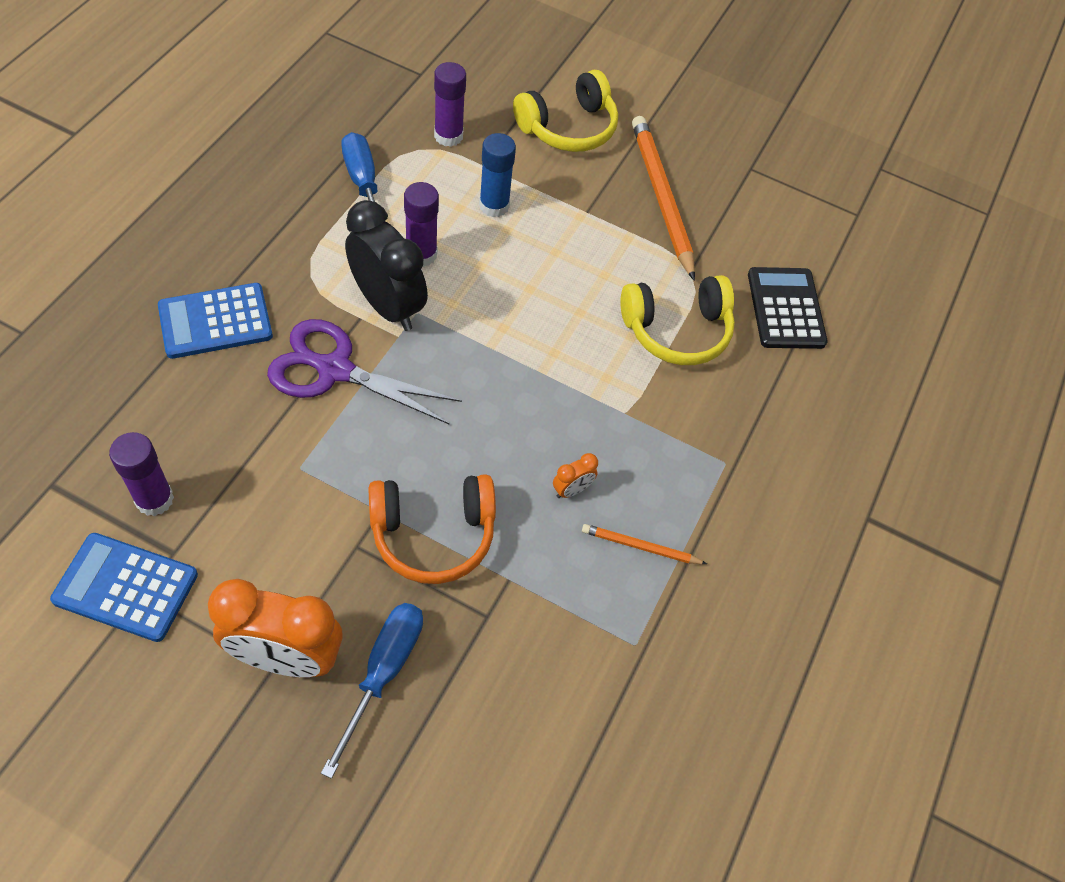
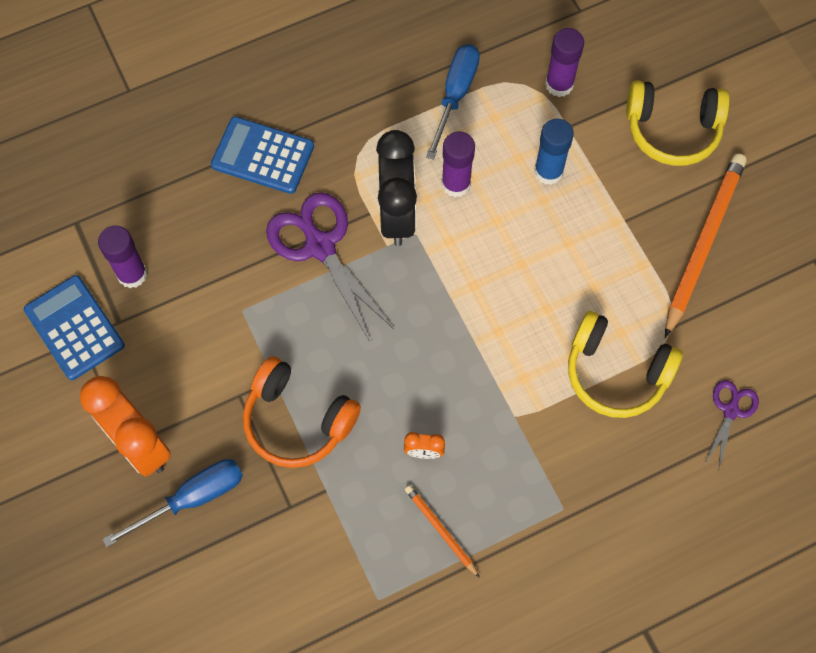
camera: 45 degrees right, 10 degrees up
black calculator [748,267,828,349] -> purple scissors [704,380,759,469]

